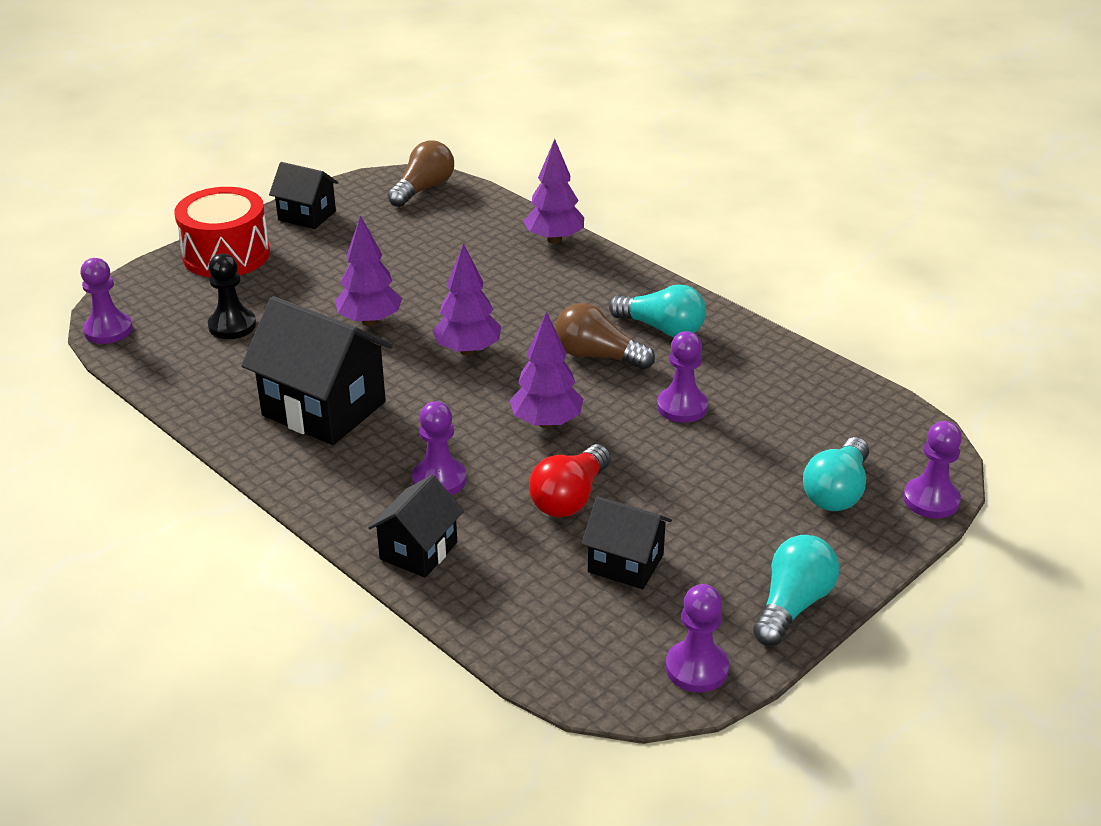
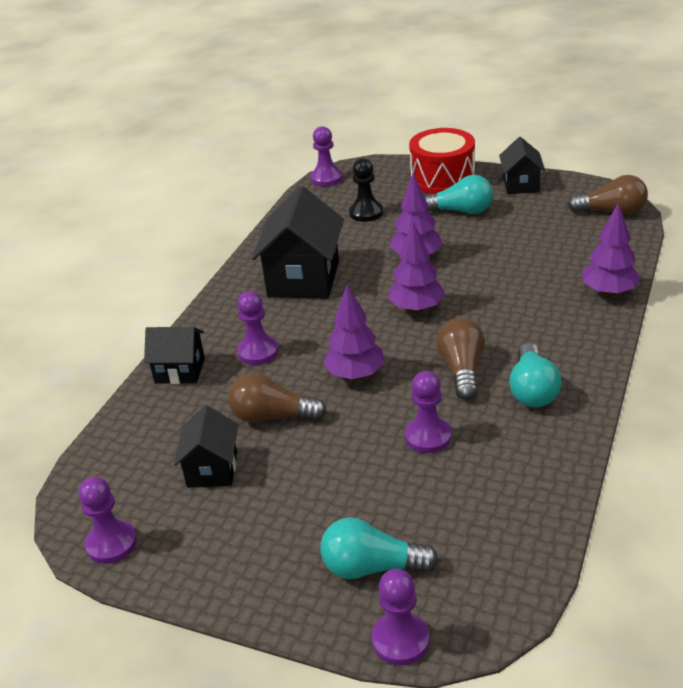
camera: 70 degrees right, 0 degrees up
red light bulb [529,444,611,517] -> brown light bulb [228,373,327,423]
turquoise light bulb [753,535,840,646] -> turquoise light bulb moved to [424,175,493,214]

